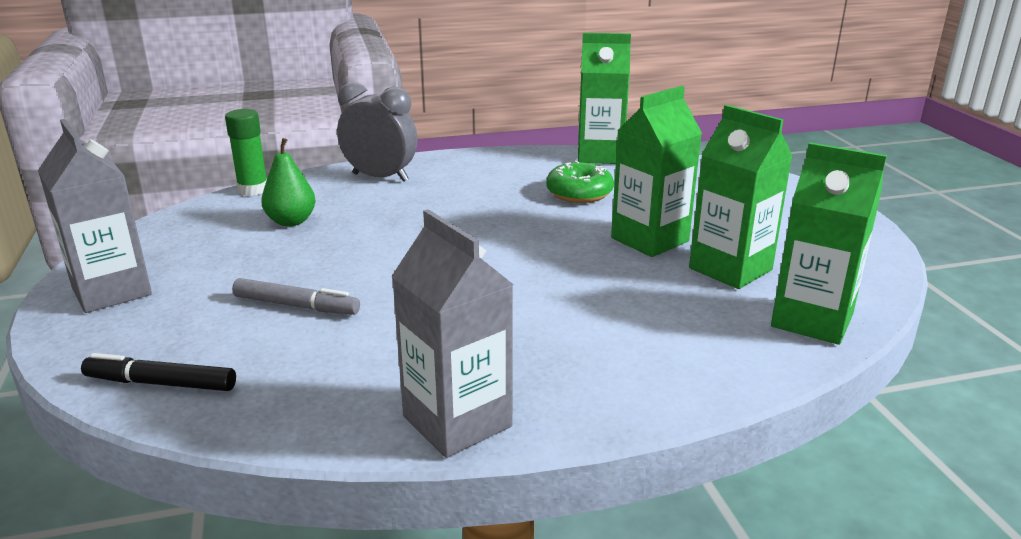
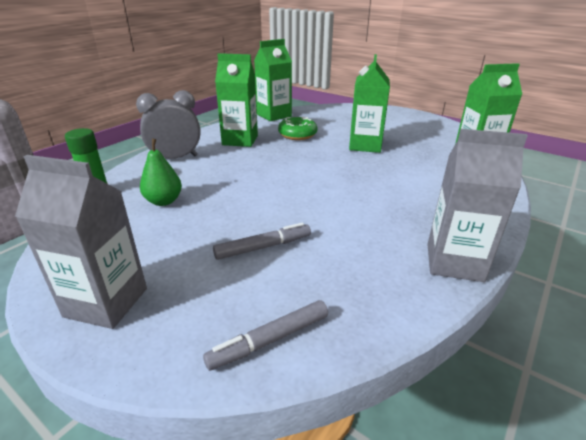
camera: 40 degrees left, 5 degrees up
black marker [81,353,236,391] -> grey marker [203,300,328,371]
green carton [689,105,792,289] -> green carton moved to [215,53,258,147]

